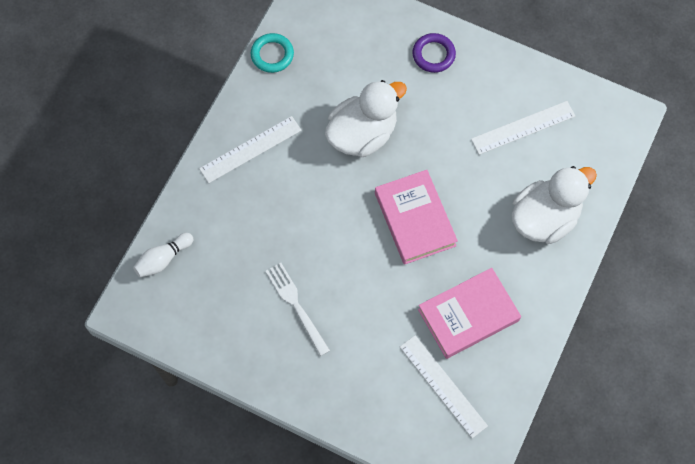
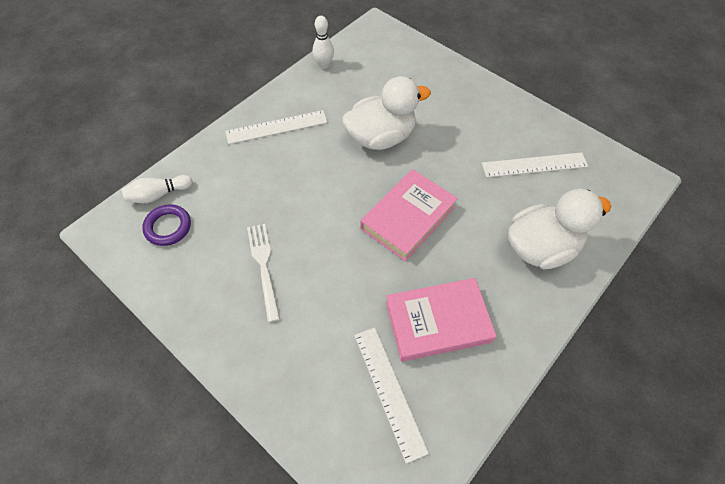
camera: 15 degrees right, 10 degrees down
turquoise ring [250,33,294,73] -> white bowling pin [313,16,334,69]
pink book [375,170,458,265] -> pink book turned 45 degrees clockwise [360,169,458,261]
purple ring [412,33,456,73] -> purple ring moved to [142,204,191,246]

